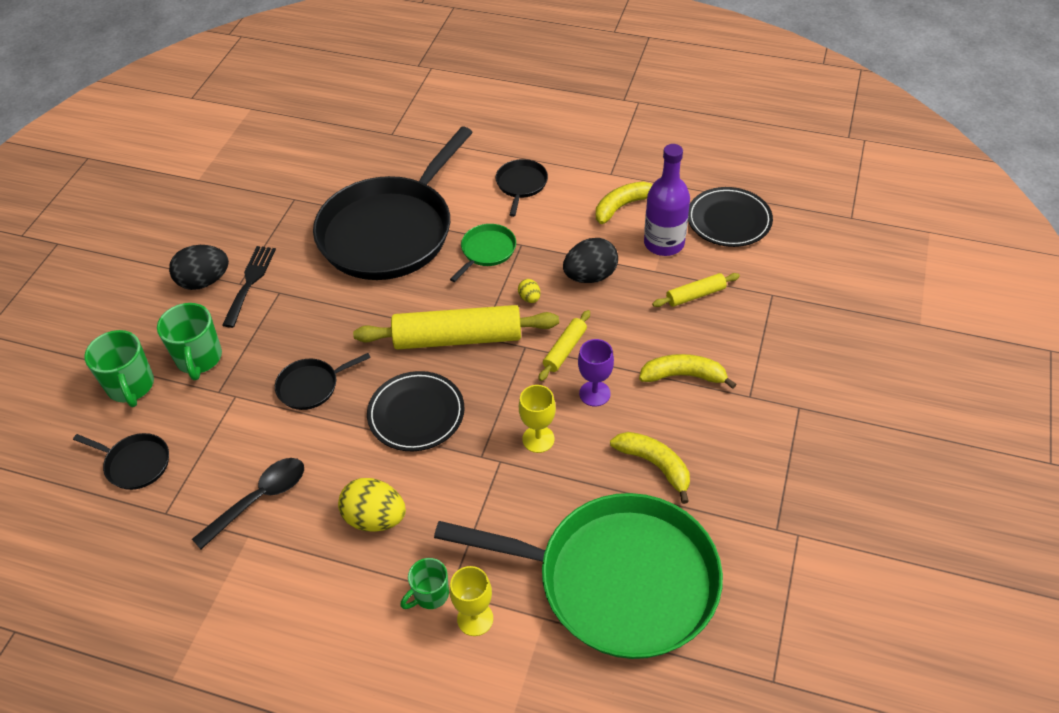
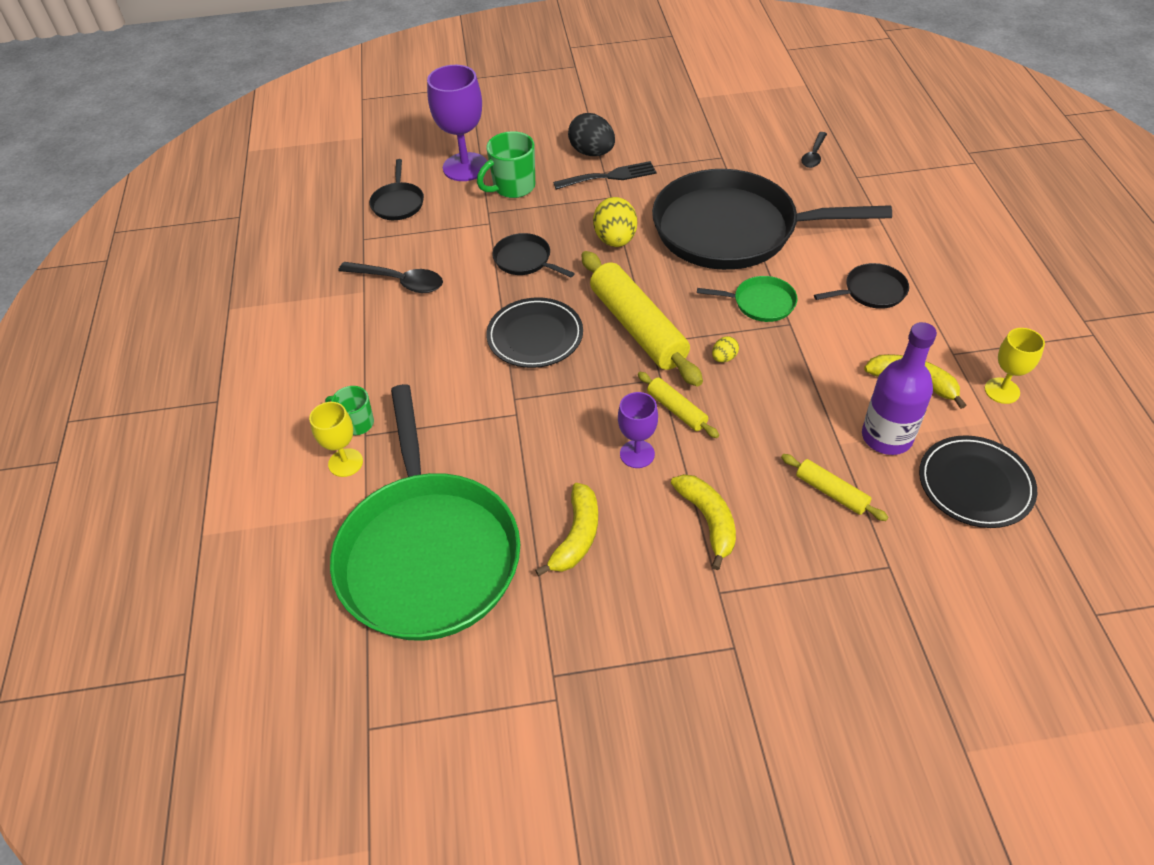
camera: 65 degrees right, 0 degrees up
green mug [84,330,154,407] -> purple goblet [427,65,487,181]
yellow egg [338,478,406,532] -> yellow egg moved to [593,197,637,247]
yellow goblet [519,385,556,453] -> yellow goblet moved to [985,328,1045,404]
yellow rolling pin [538,310,590,381] -> yellow rolling pin turned 45 degrees clockwise [638,372,719,438]
black egg [563,238,618,283] -> none
none -> black spoon [801,132,827,168]

